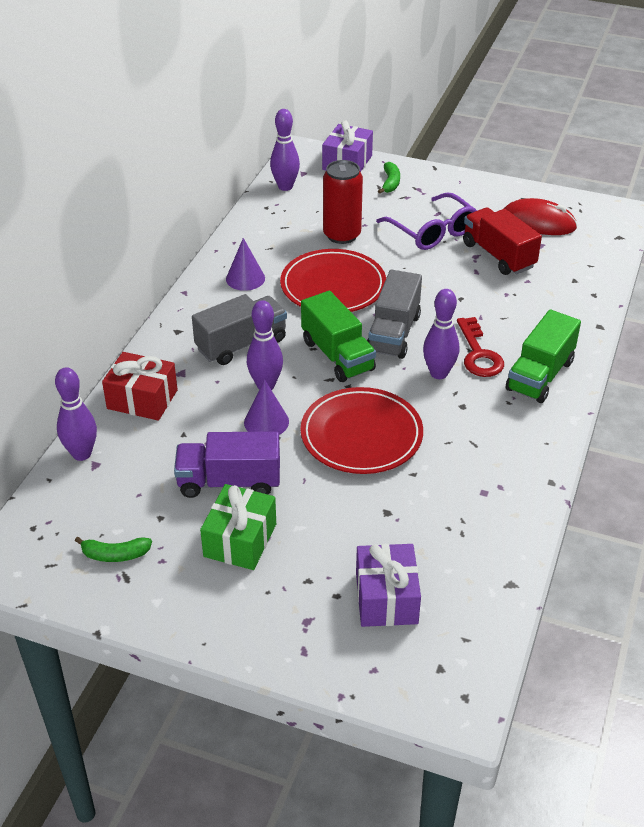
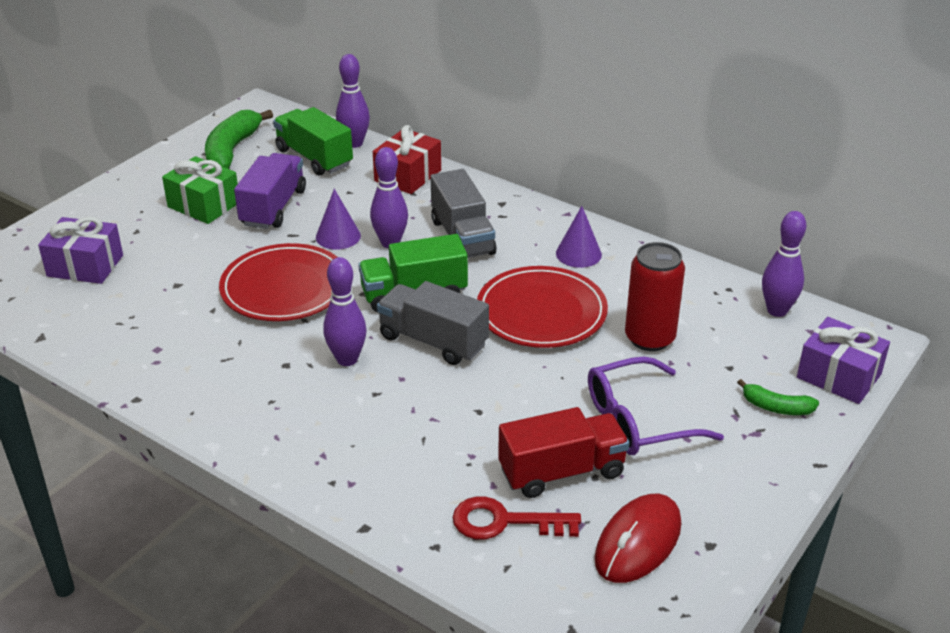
camera: 105 degrees right, 5 degrees down
green banana [75,536,152,562] -> green banana [205,110,273,169], size x1.83
red key [457,317,504,377] -> red key moved to [453,496,581,540]
green truck [506,309,581,403] -> green truck moved to [273,107,353,176]

